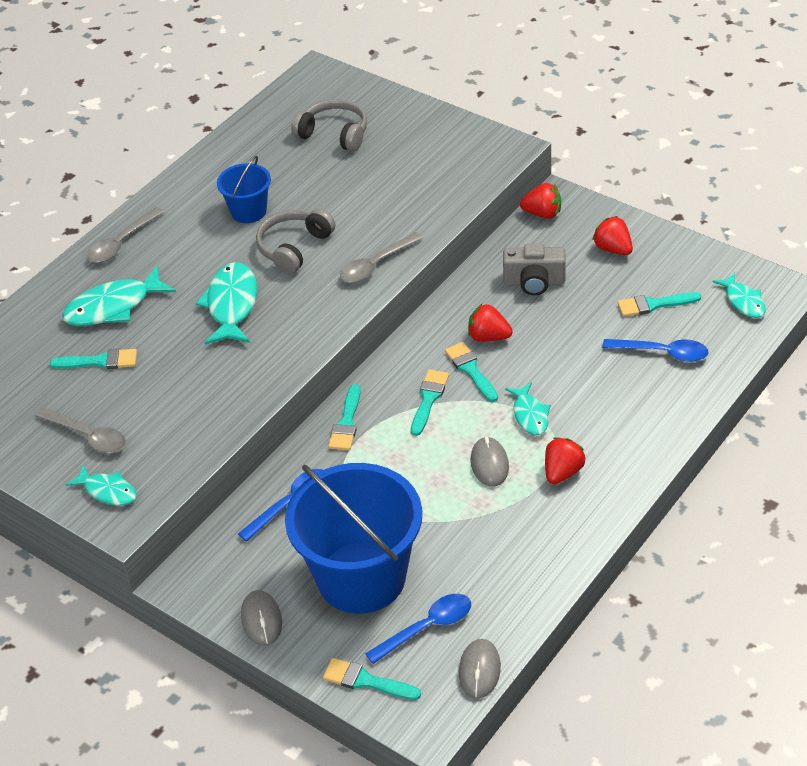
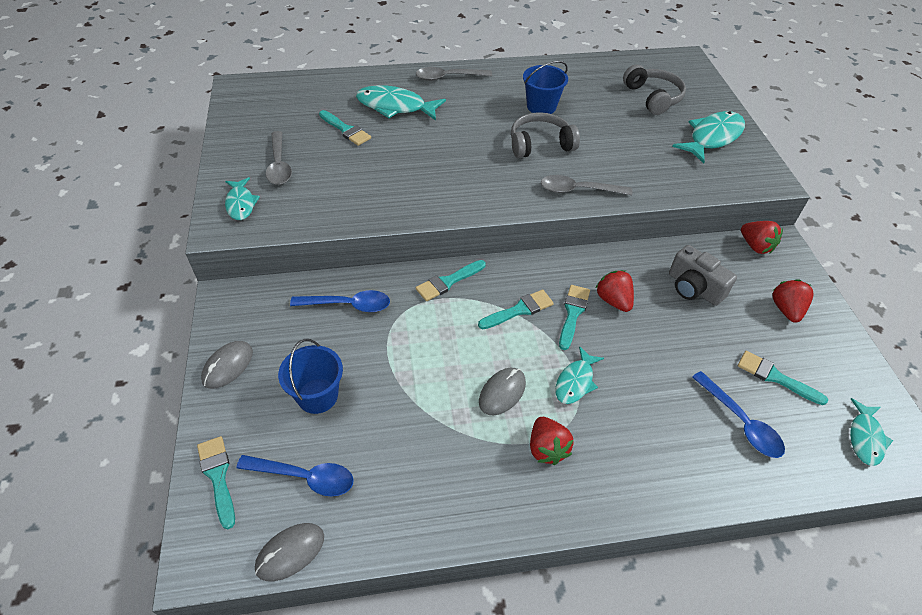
camera: 40 degrees right, 5 degrees up
turquoise fish [196,262,257,345] -> turquoise fish moved to [672,111,745,163]
blue bucket [285,463,422,614] -> blue bucket [278,339,343,414], size x0.48
red strawberry [545,437,586,484] -> red strawberry turned 90 degrees clockwise [530,417,574,465]

